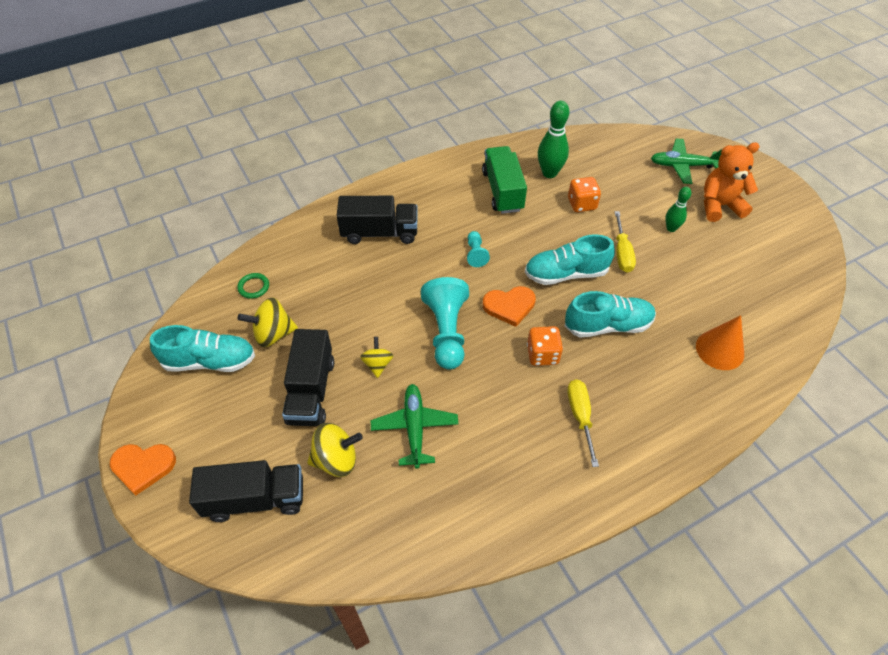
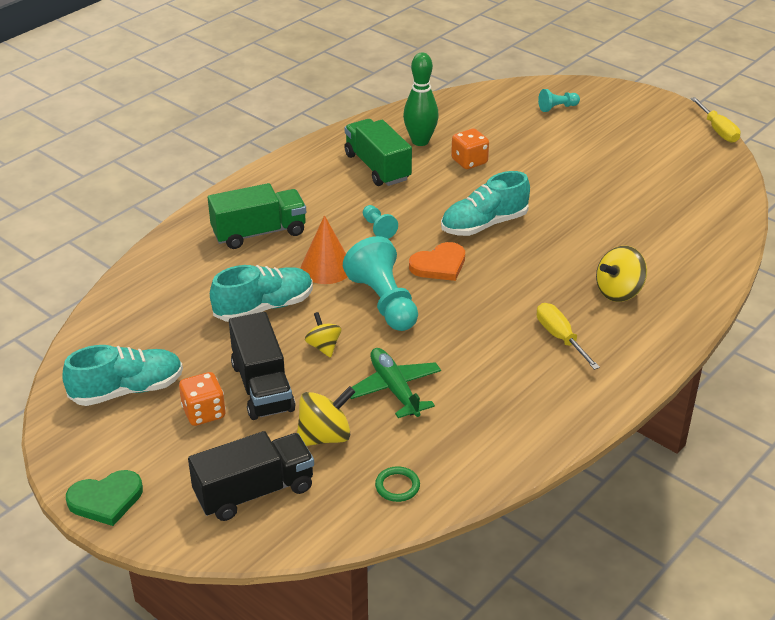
camera: 20 degrees left, 15 degrees down
orange heart [110,444,176,496] -> green heart [66,470,143,526]
green ring [237,273,269,299] -> green ring moved to [375,466,420,502]
yellow spinning top [238,297,298,347] -> yellow spinning top moved to [596,246,647,302]
black truck [337,196,418,244] -> green truck [208,183,306,249]
orange dice [527,326,563,366] -> orange dice moved to [179,372,226,426]
turquoise shoe [565,291,656,338] -> turquoise shoe moved to [210,265,313,322]
yellow screwdriver [615,211,636,273] -> yellow screwdriver moved to [691,97,740,143]
green plane [651,139,722,184] -> turquoise pawn [538,89,580,112]
green bowling pin [665,187,691,232] -> none
orange cone [696,315,744,370] -> orange cone moved to [301,215,347,284]
orange teddy bear [704,142,760,222] -> none

